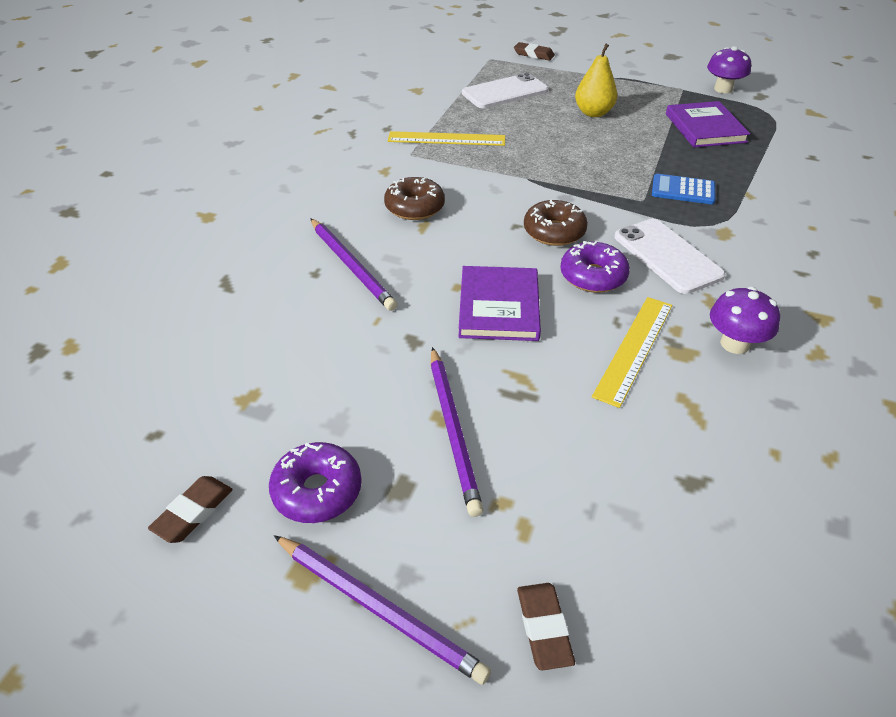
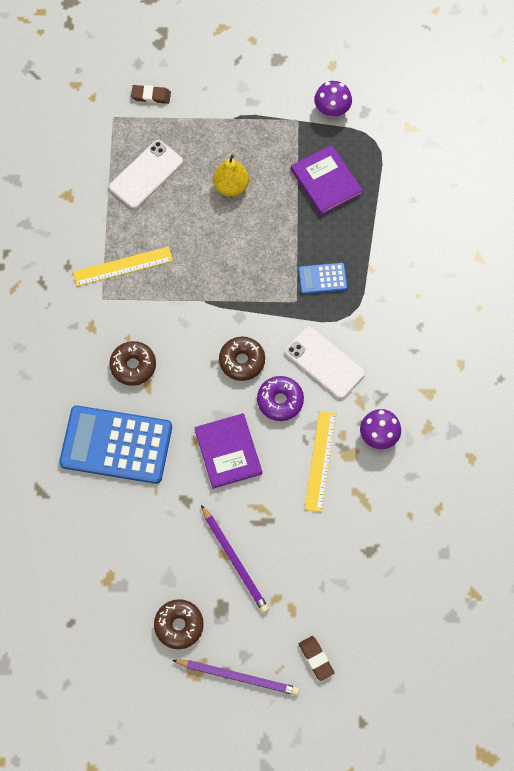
camera: 20 degrees left, 25 degrees up
brown eraser [148,476,233,543] -> none
purple donut [269,442,362,523] -> brown donut [154,599,204,649]
purple pencil [310,218,397,311] -> blue calculator [59,405,172,484]

